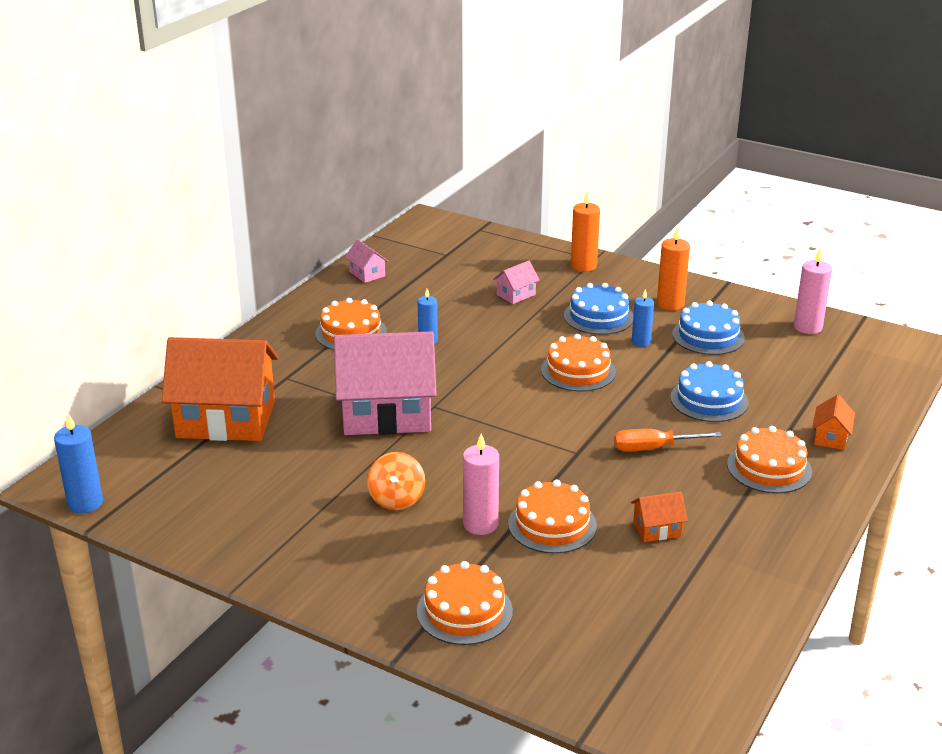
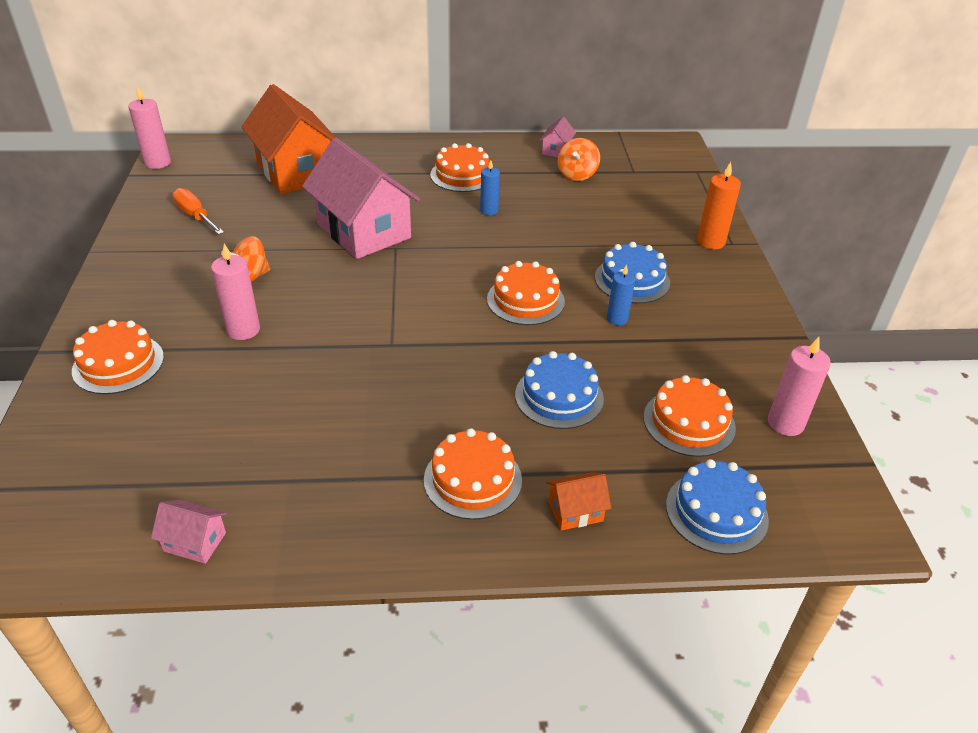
camera: 55 degrees right, 10 degrees up
blue candle [54,413,103,513] -> pink candle [128,86,171,169]
pink house [493,261,540,304] -> pink house moved to [151,500,227,564]
orange cake [508,480,597,554] -> orange cake moved to [643,375,736,457]
orange screwdriver [614,429,722,452] -> orange screwdriver moved to [172,188,224,235]
orange house [631,492,687,542] -> none
orange candle [657,226,690,310] -> none
blue cake [672,301,745,355] -> blue cake moved to [666,459,769,555]
none -> orange spinning top [558,138,600,181]

